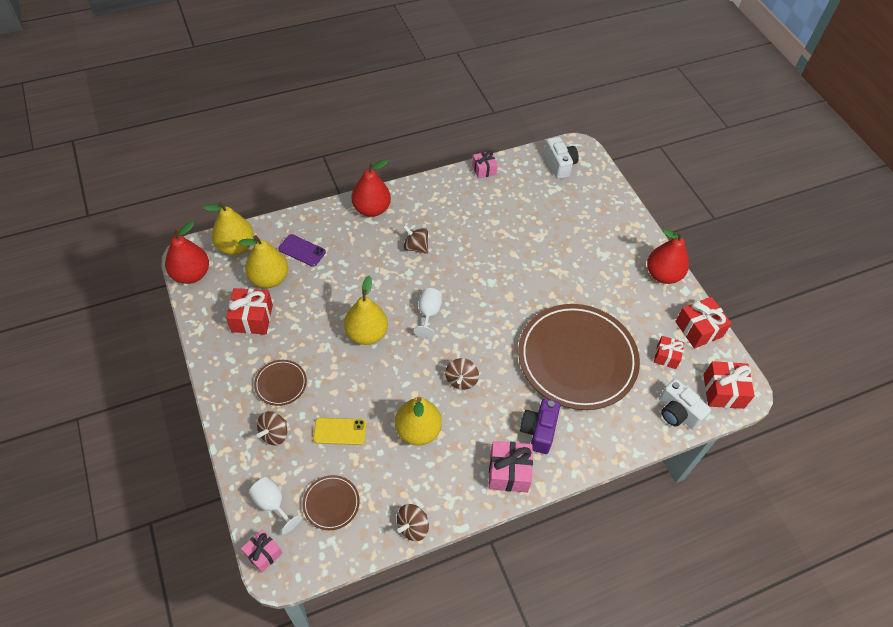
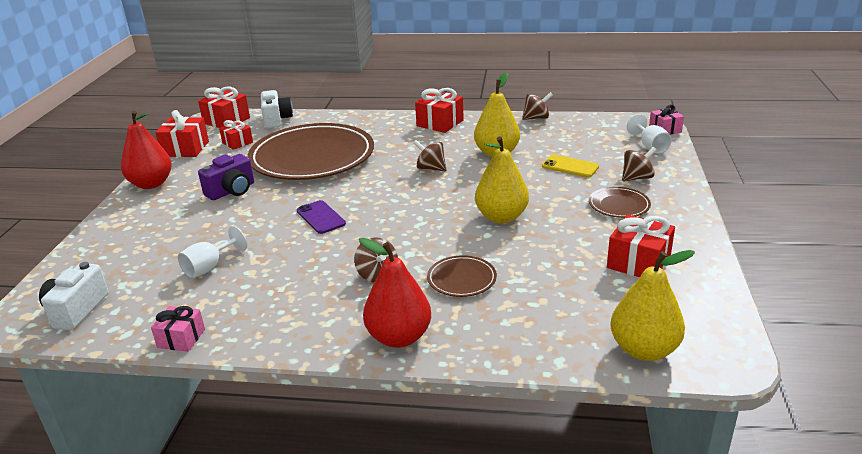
camera: 145 degrees left, 25 degrees down
red pear [165,221,209,284] -> none
yellow pear [239,235,288,288] -> none
purple phone [278,234,326,267] -> purple phone moved to [297,200,346,234]
brown plate [303,475,360,530] -> brown plate moved to [427,255,497,297]
white goblet [414,288,442,338] -> white goblet moved to [178,226,247,278]
brown spinning top [445,358,479,390] -> brown spinning top turned 105 degrees counterclockwise [413,140,447,171]
pink gift [489,441,533,493] -> red gift [415,88,464,133]
purple camera [520,399,560,454] -> purple camera moved to [198,154,254,200]

